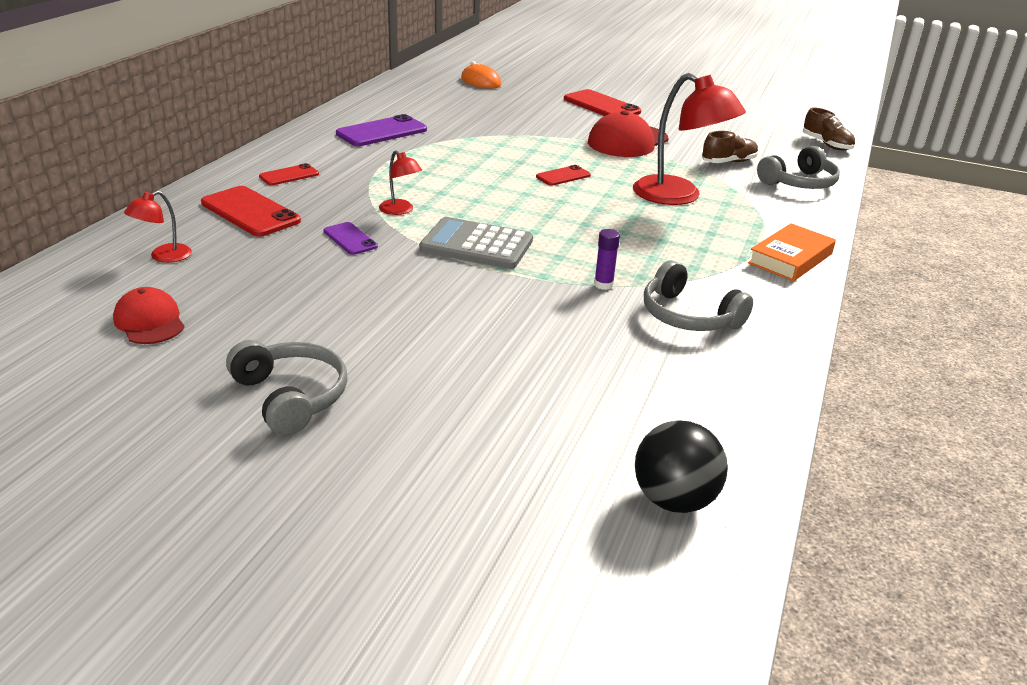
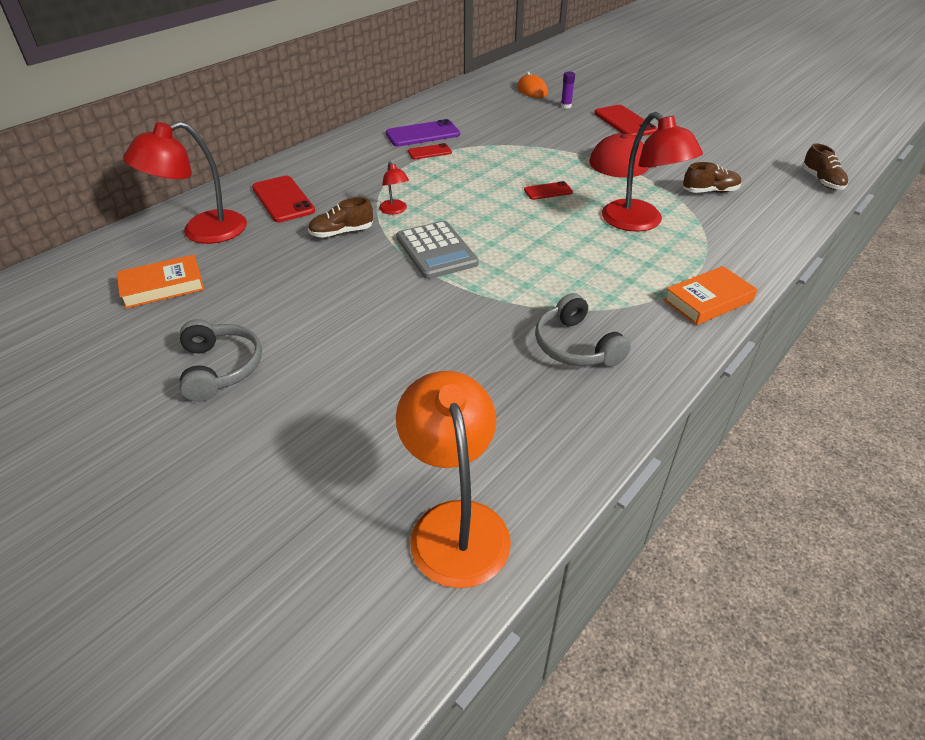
camera: 20 degrees right, 10 degrees up
red cap [113,287,185,344] -> orange book [117,255,204,309]
red lamp [124,191,192,263] -> red lamp [123,121,247,244], size x2.10
red phone [259,163,319,185] -> red phone moved to [408,143,452,160]
purple phone [323,222,378,255] -> brown shoe [308,197,373,238]
grey calculator [419,217,533,269] -> grey calculator turned 150 degrees counterclockwise [396,221,479,279]
purple glue stick [594,229,620,290] -> purple glue stick moved to [561,72,575,109]
black ball [635,420,728,513] -> orange lamp [396,371,511,588]
grey headphones [757,146,840,189] -> none

